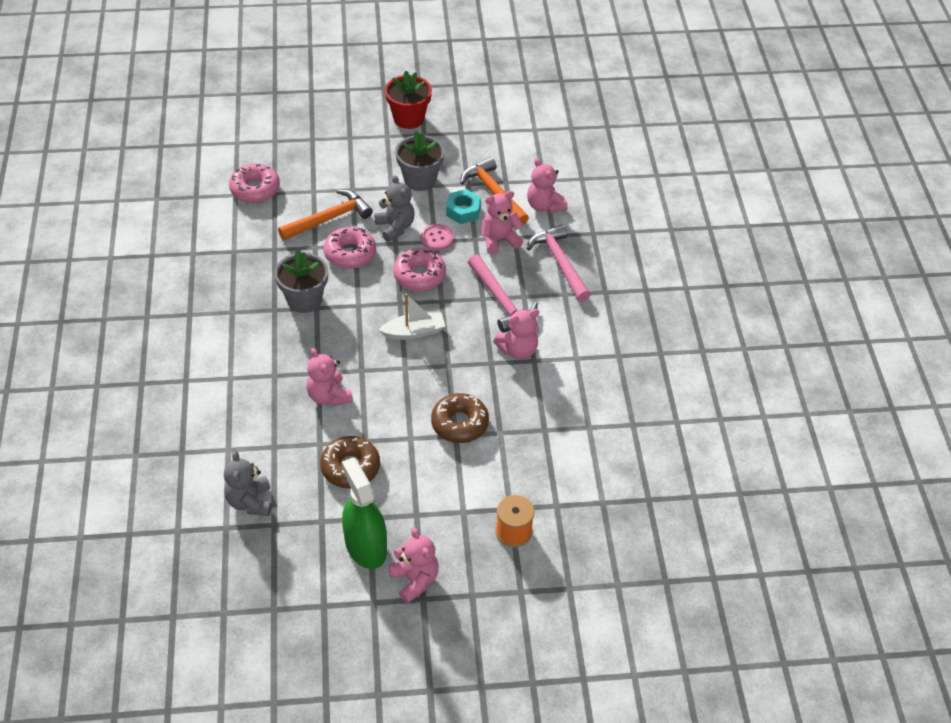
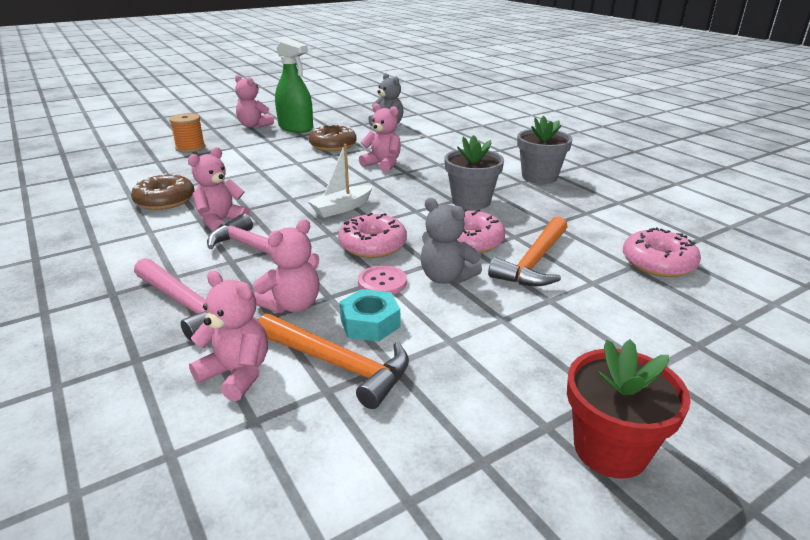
camera: 155 degrees right, 20 degrees down
grey flower pot [395,131,444,191] -> grey flower pot moved to [517,116,573,184]
brown donut [431,393,489,443] -> brown donut moved to [131,173,194,210]

